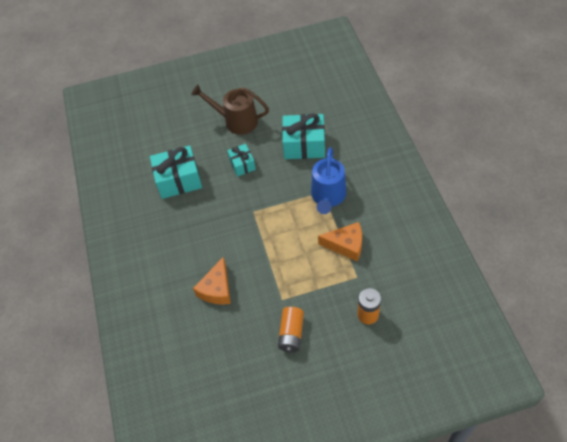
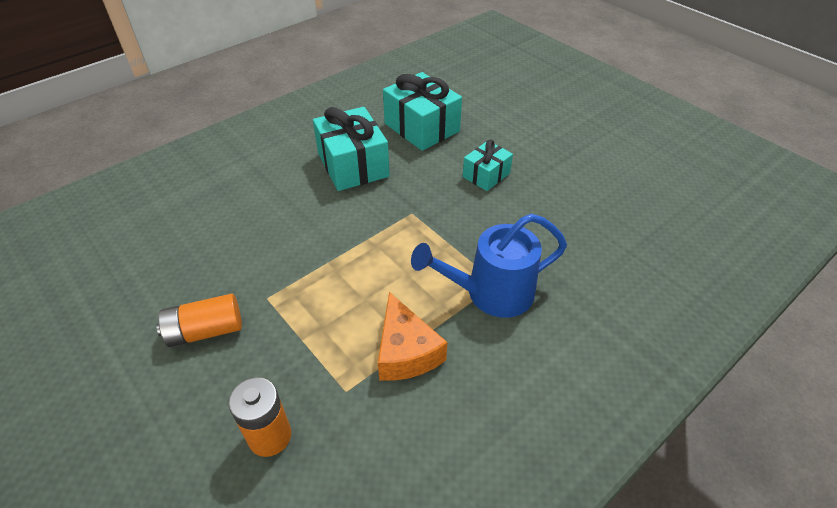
camera: 60 degrees right, 10 degrees down
brown watering can [191,84,269,135] -> none
orange cheese [193,257,231,304] -> none
turquoise gift [282,113,325,159] -> turquoise gift moved to [313,107,390,191]

